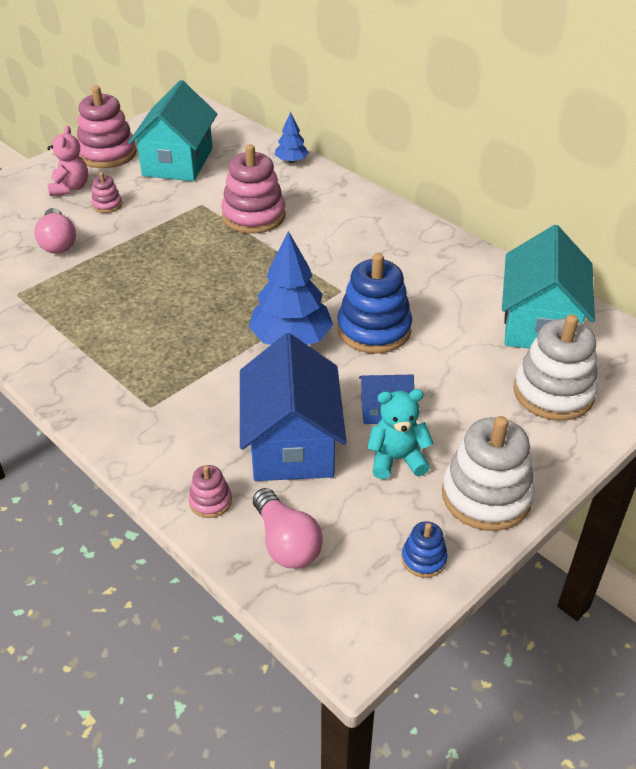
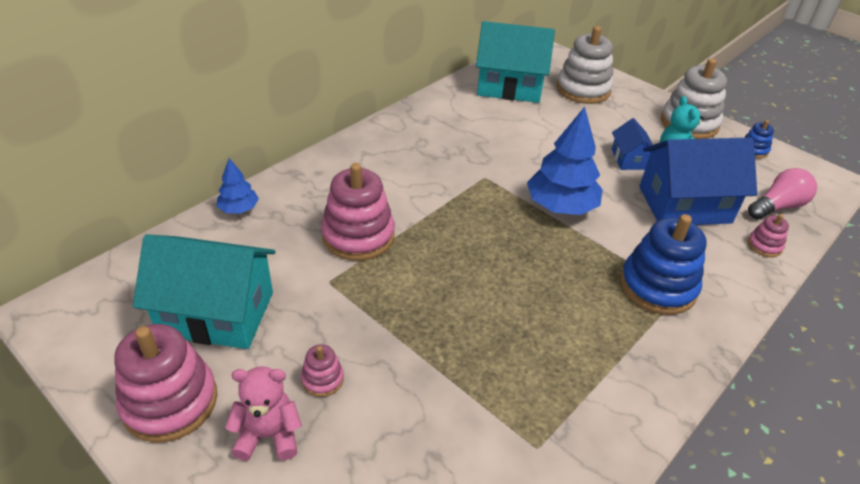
camera: 95 degrees left, 0 degrees up
pink light bulb [34,208,76,254] -> none
blue stacking toy [337,253,412,354] -> blue stacking toy moved to [620,214,707,315]

